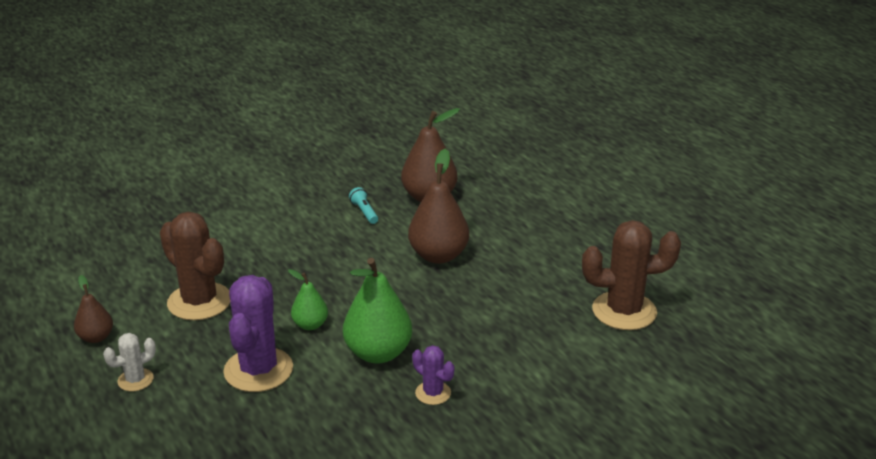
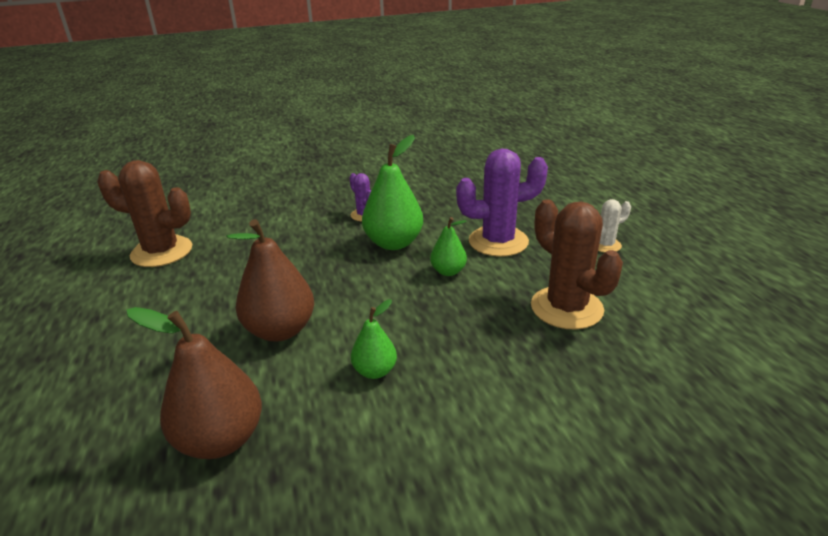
camera: 165 degrees left, 0 degrees up
brown pear [74,275,113,343] -> none
purple cactus [223,275,293,392] -> purple cactus turned 60 degrees clockwise [456,149,548,257]
turquoise flashlight [349,187,378,224] -> none
none -> green pear [351,299,397,379]

